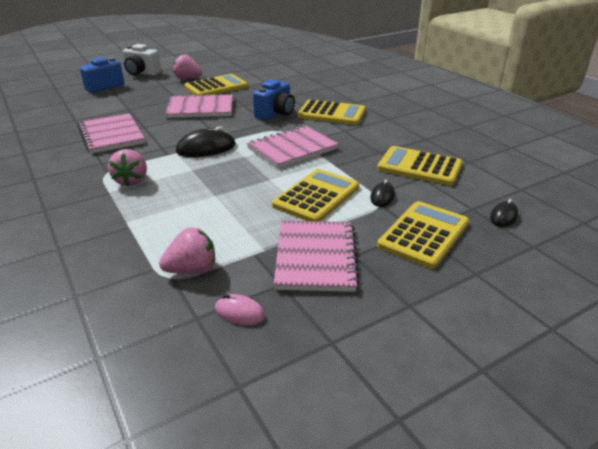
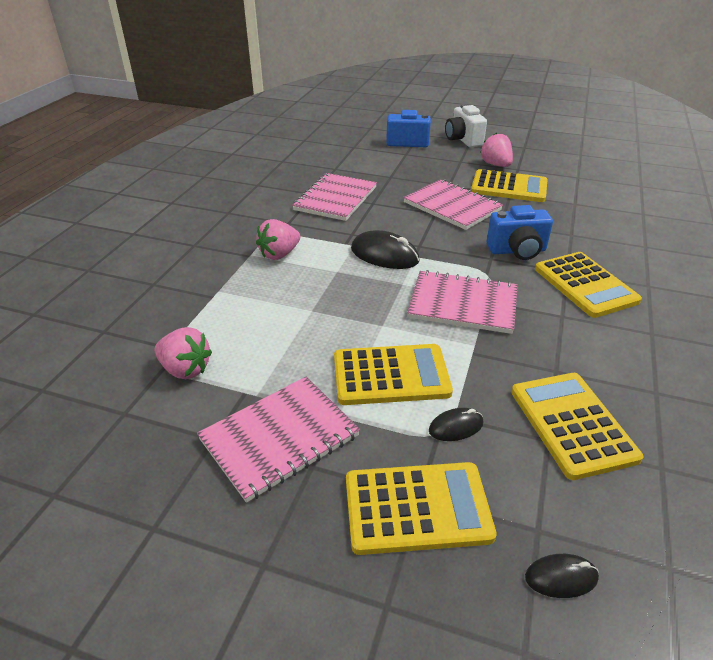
camera: 50 degrees right, 5 degrees up
pink mouse [215,294,265,325] -> none

